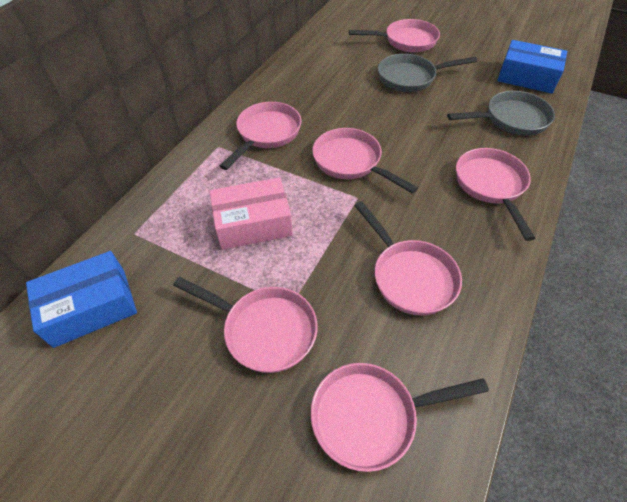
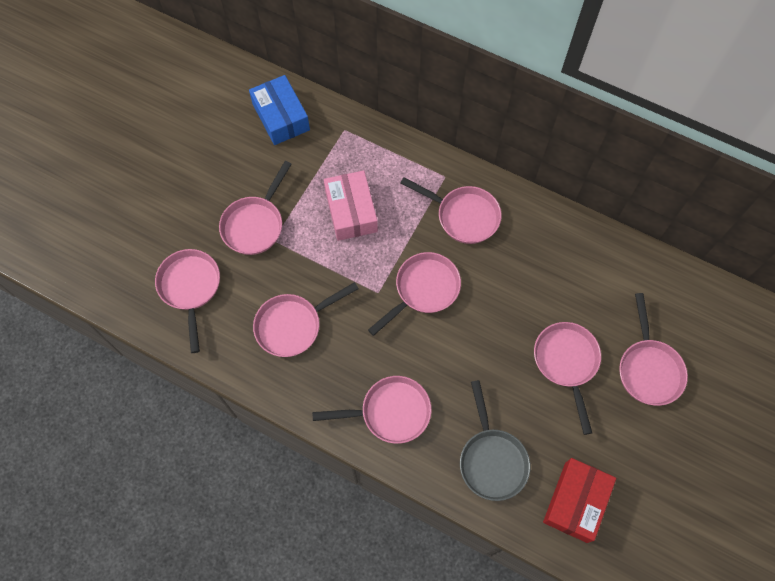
camera: 90 degrees right, 15 degrees up
grey pan [378,54,477,92] -> pink pan [534,322,601,435]
blue box [497,40,567,93] -> red box [543,458,616,543]

